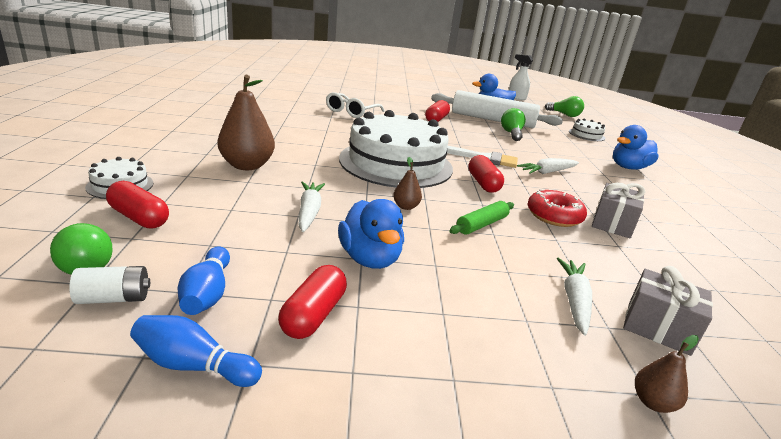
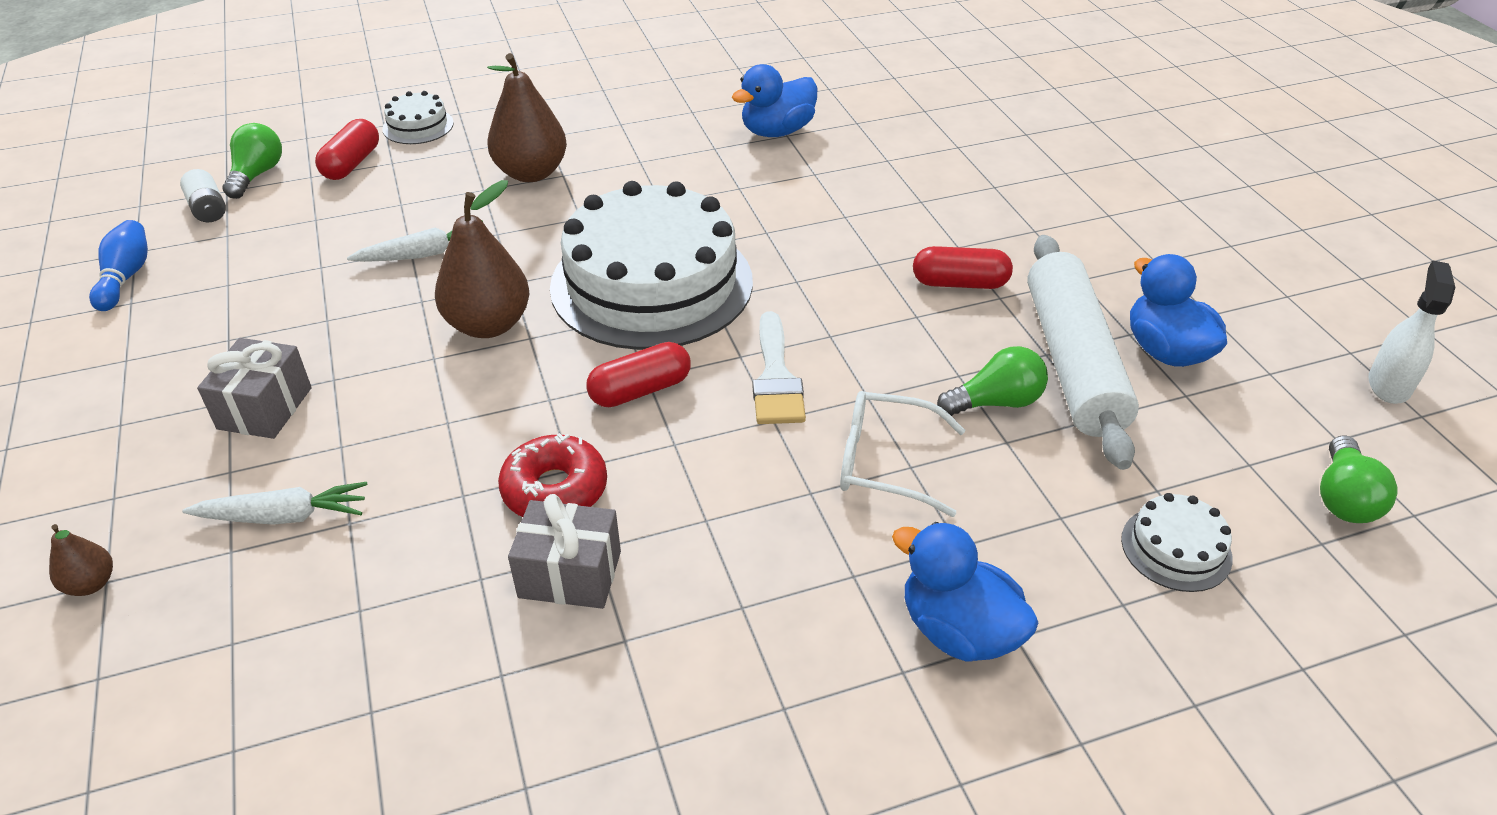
camera: 75 degrees right, 15 degrees up
green light bulb [50,223,113,275] -> green light bulb turned 150 degrees clockwise [222,123,282,199]
blue bowling pin [178,246,230,315] -> none
red capsule [278,265,347,339] -> none
white glasses [326,92,385,118] -> white glasses moved to [840,391,965,517]
blue duck [338,199,404,269] -> blue duck moved to [732,64,817,137]
brown pear [393,157,422,210] -> brown pear [435,180,530,338], size x2.07
green rolling pin [449,201,514,235] -> none
white carrot [517,158,579,174] -> none
grey gift [623,266,713,356] -> grey gift moved to [197,338,312,439]

